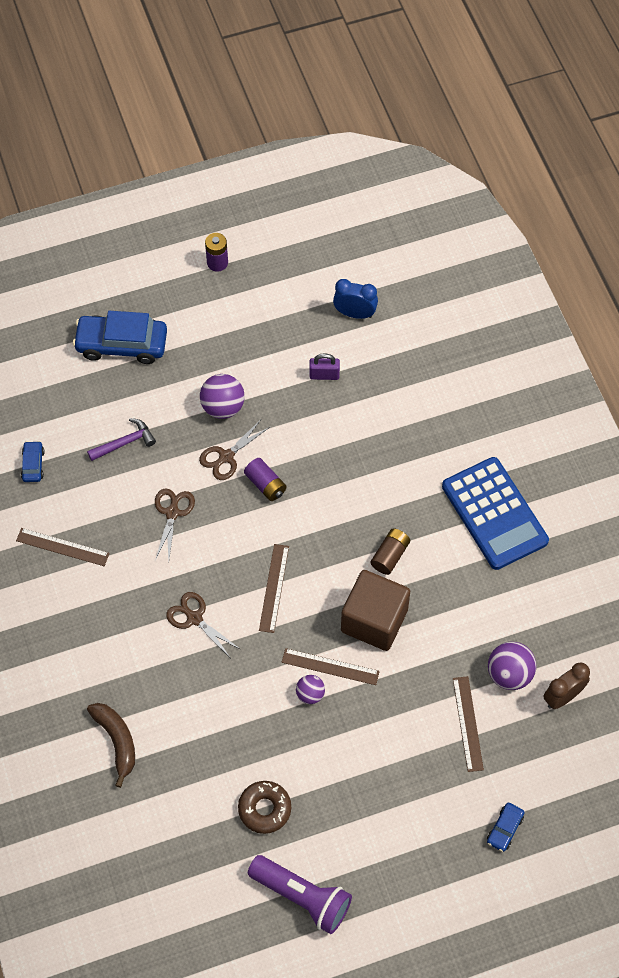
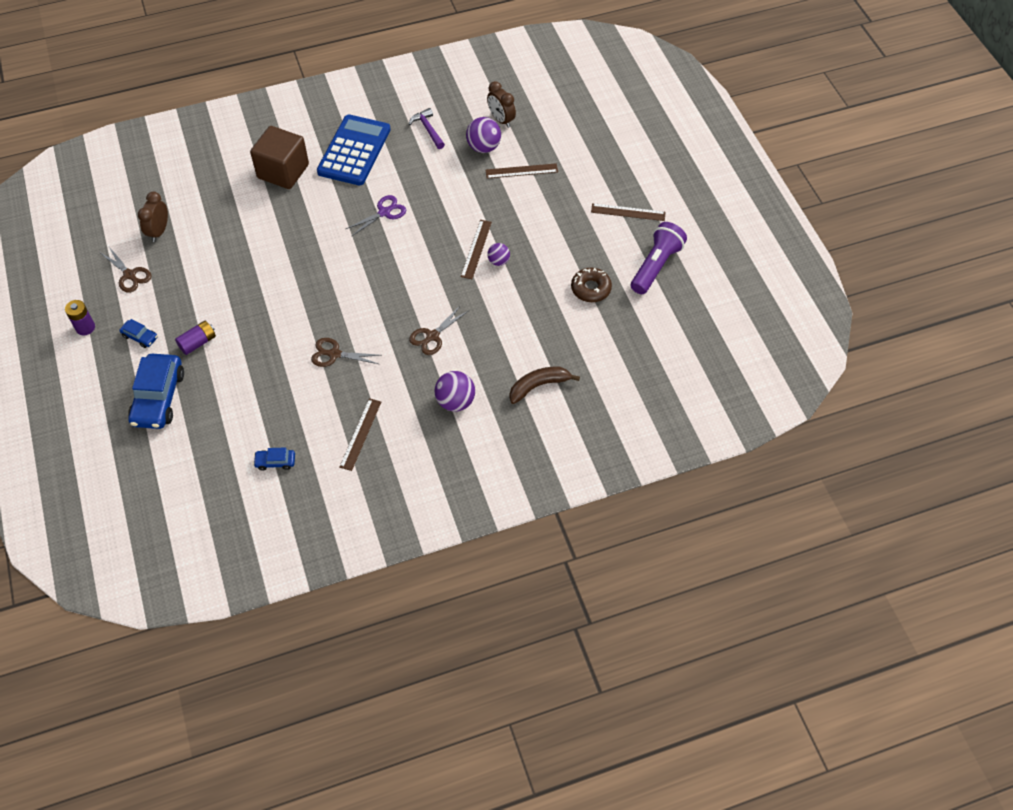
camera: 90 degrees left, 5 degrees down
purple hammer [87,418,156,461] -> purple hammer moved to [409,108,445,149]
brown scissors [199,420,271,480] -> brown scissors moved to [99,247,152,293]
purple ball [200,374,245,419] -> purple ball moved to [435,371,475,412]
purple battery [244,458,287,501] -> purple battery moved to [175,321,216,355]
brown ruler [259,544,289,633] -> brown ruler moved to [591,203,666,221]
purple padlock [309,353,340,380] -> none
blue clock [333,279,378,319] -> brown clock [138,192,168,242]
brown cube [341,570,410,651] -> brown cube moved to [250,126,309,189]
brown battery [371,528,410,575] -> purple scissors [346,195,406,237]
blue calculator [442,457,549,570] -> blue calculator turned 45 degrees counterclockwise [317,114,391,185]
blue car [487,803,525,852] -> blue car moved to [119,319,158,348]

